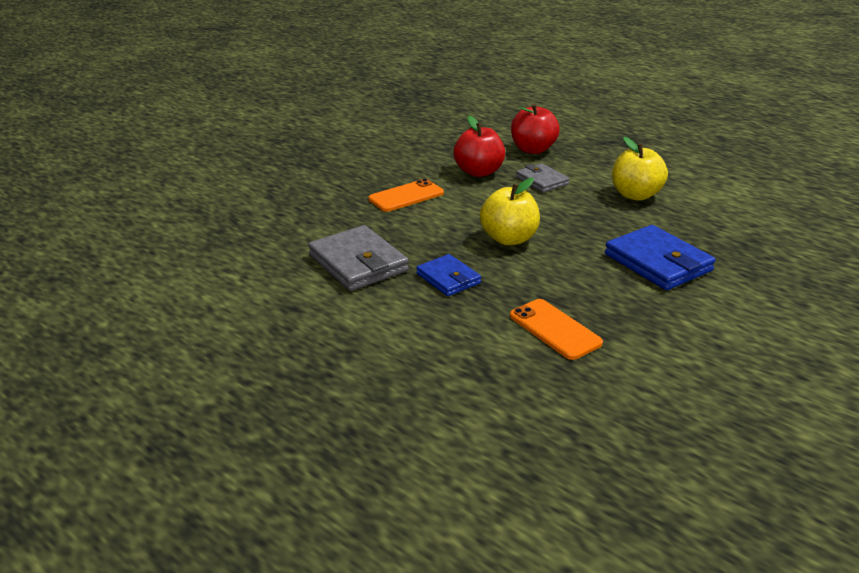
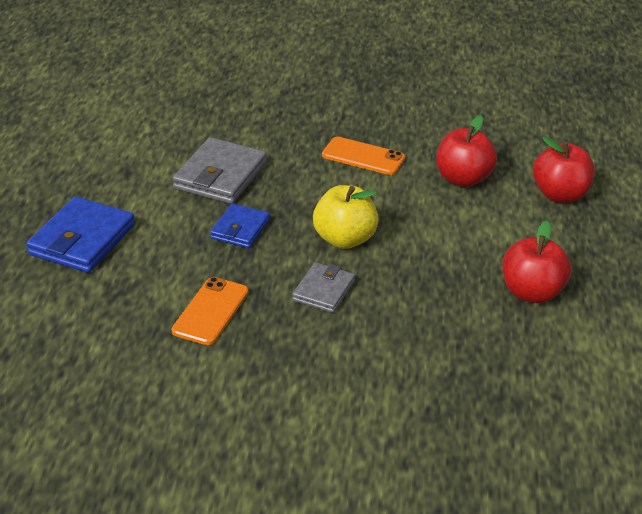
camera: 55 degrees right, 5 degrees up
grey wallet [516,163,570,193] -> grey wallet moved to [292,262,355,313]
blue wallet [605,225,716,290] -> blue wallet moved to [26,197,135,273]
yellow apple [612,137,668,201] -> red apple [502,221,571,303]

